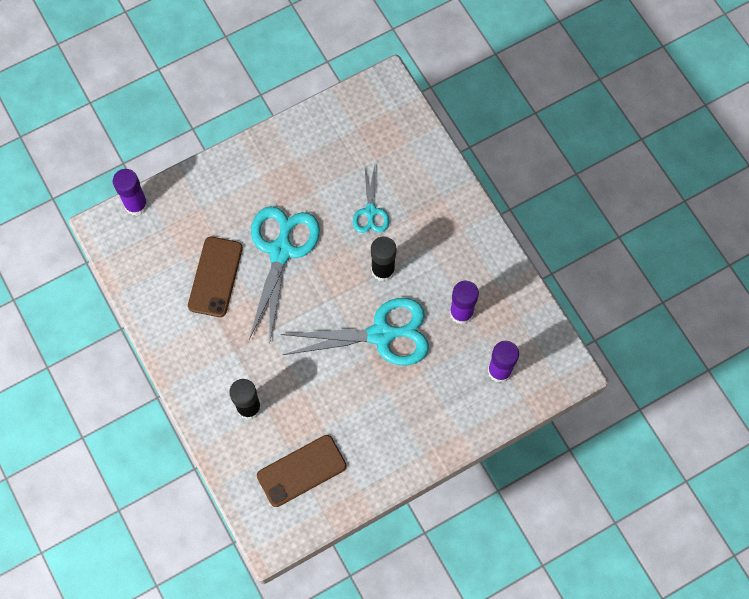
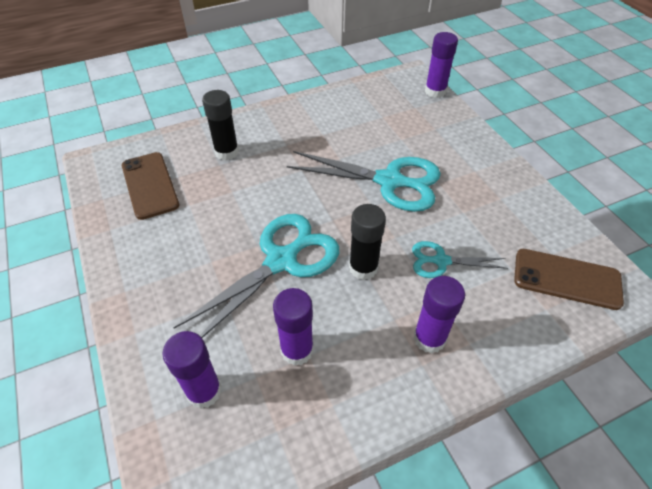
camera: 95 degrees right, 20 degrees down
brown phone [188,237,243,317] -> brown phone moved to [514,249,624,310]
turquoise scissors [280,298,429,366] -> turquoise scissors turned 135 degrees counterclockwise [173,214,339,338]
none -> purple glue stick [413,276,465,353]

